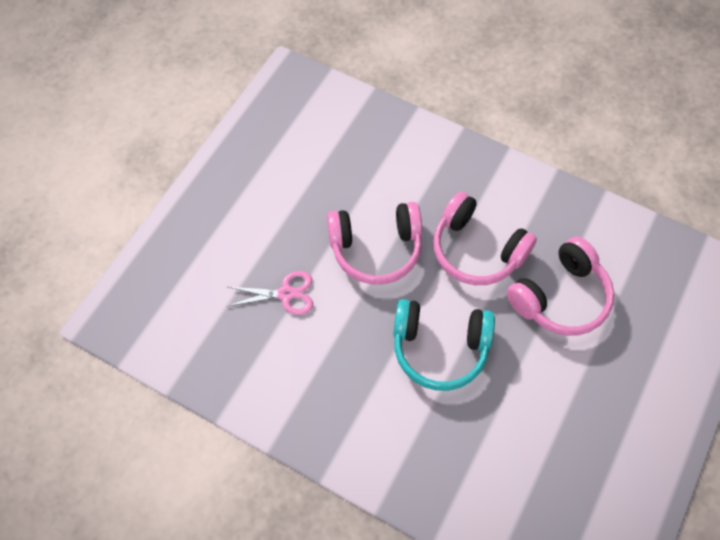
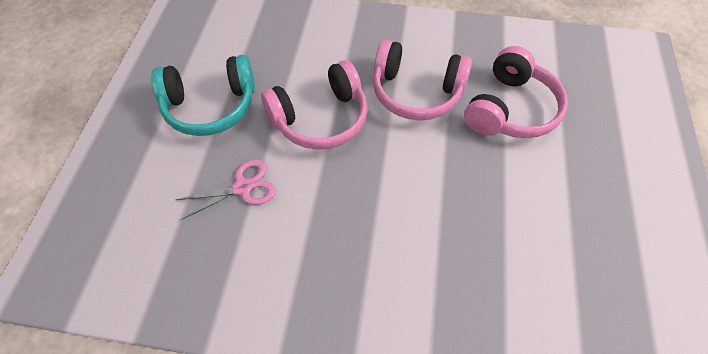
camera: 20 degrees left, 5 degrees down
turquoise headphones [393,299,495,391] -> turquoise headphones moved to [151,55,255,136]

